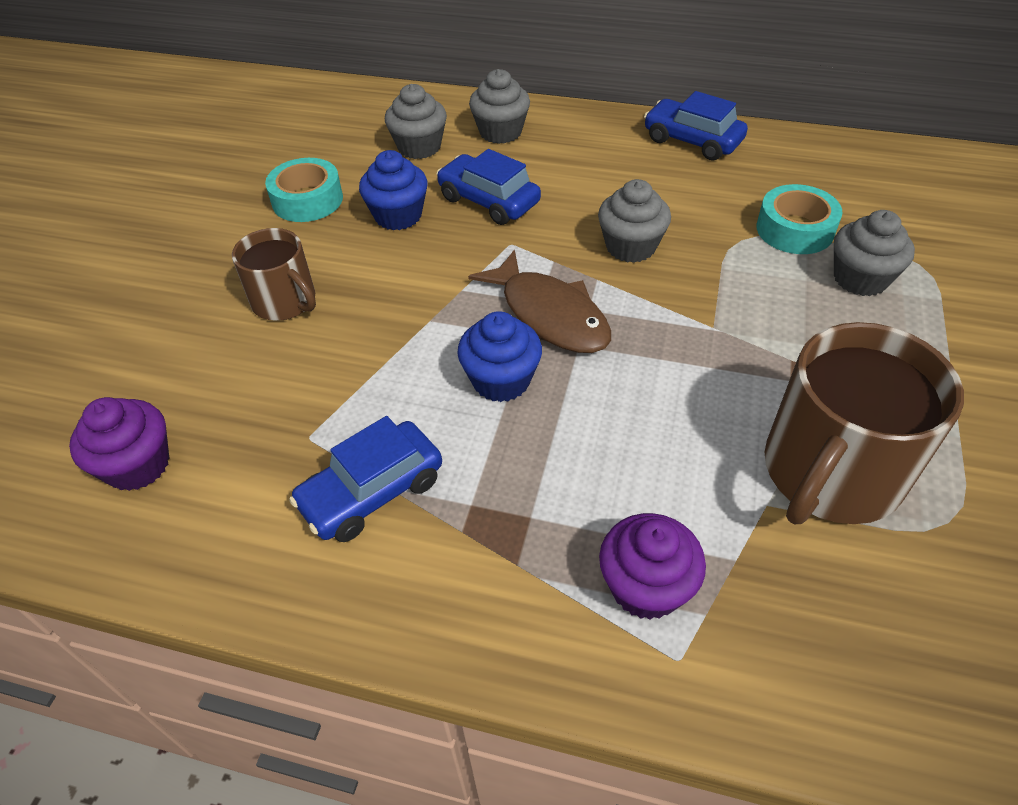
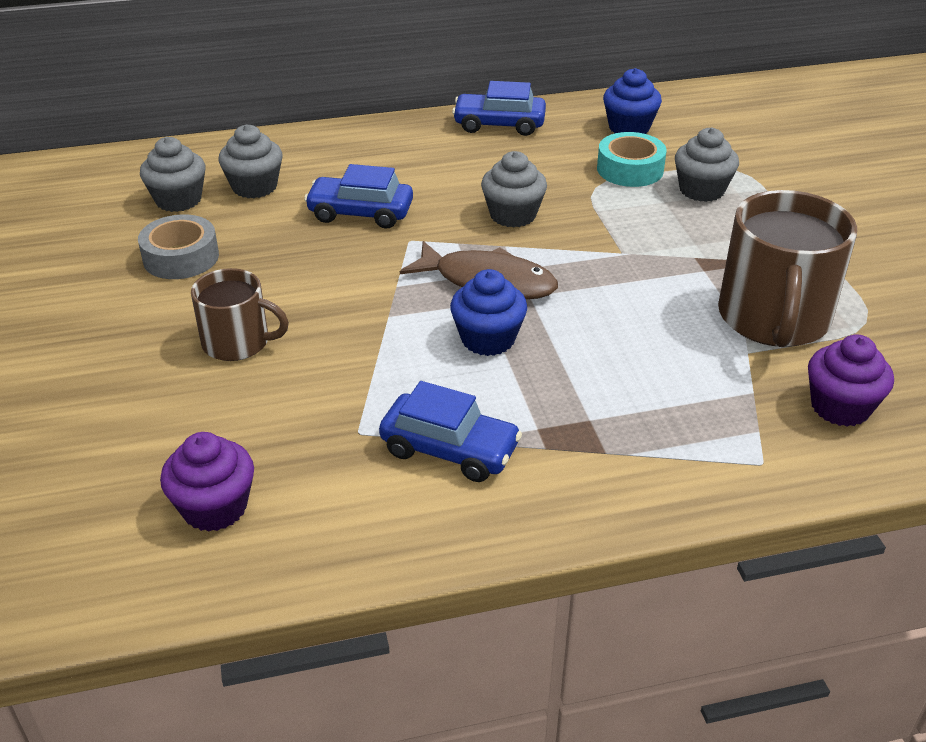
camera: 30 degrees left, 10 degrees down
turquoise tape [265,158,343,222] -> grey tape [138,214,219,279]
blue car [289,416,442,542] -> blue car turned 90 degrees counterclockwise [379,381,522,482]
blue cupcake [359,150,428,230] -> blue cupcake moved to [603,68,662,134]
grey cupcake [469,69,530,144] -> grey cupcake moved to [140,137,205,212]
purple cupcake [599,513,706,620] -> purple cupcake moved to [808,334,894,427]

